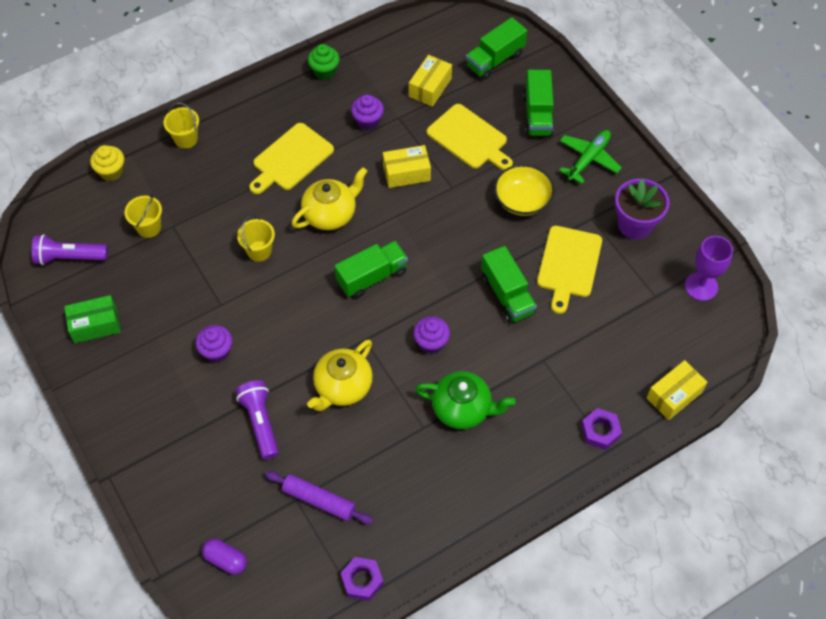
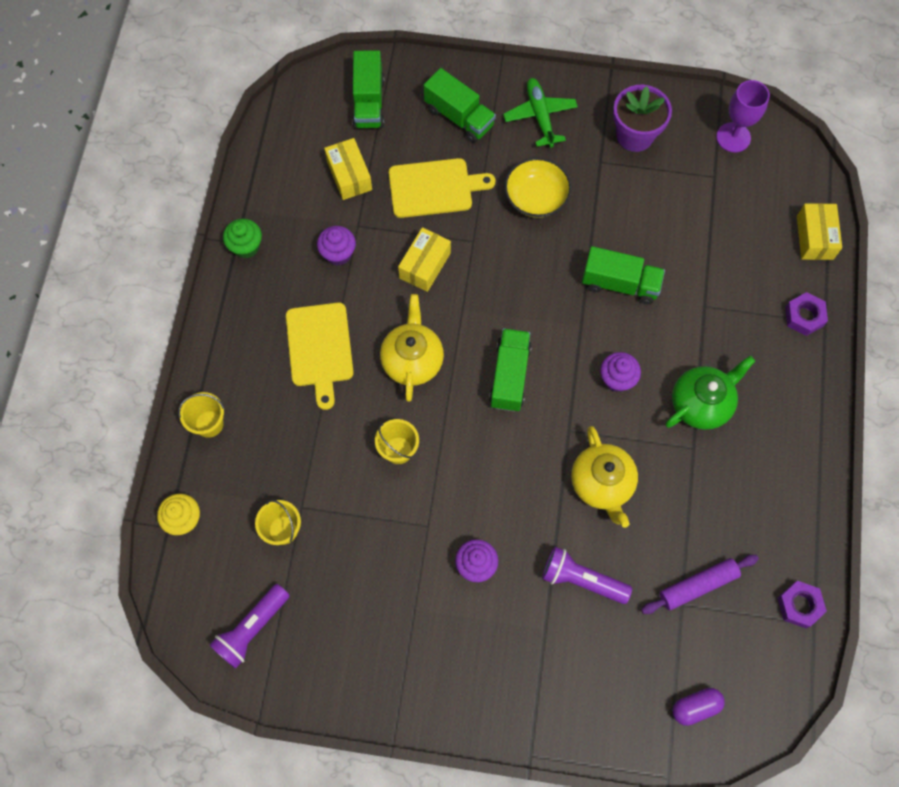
camera: 50 degrees left, 10 degrees up
green box [64,295,121,343] -> none
yellow cutting board [537,226,602,314] -> none

